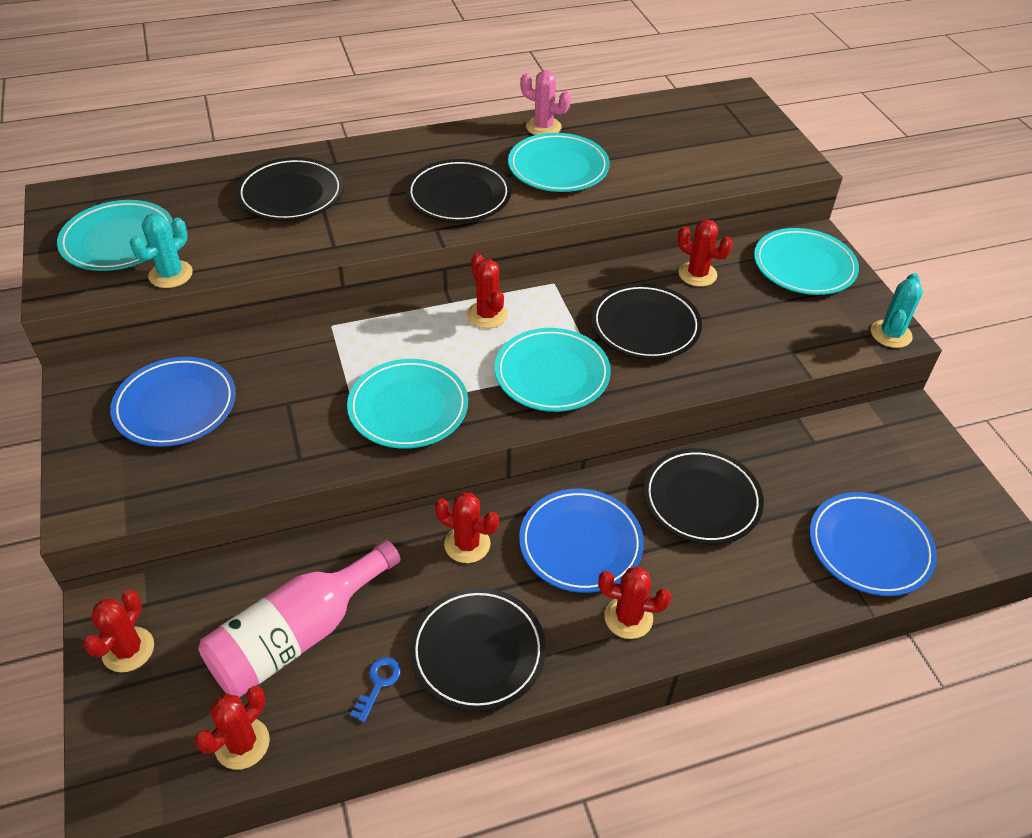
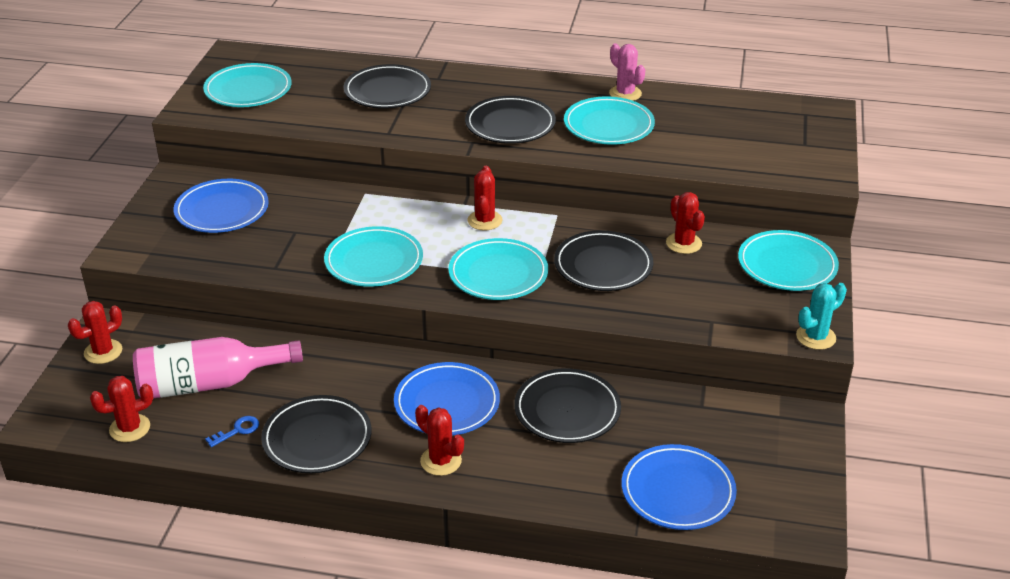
camera: 30 degrees right, 10 degrees down
turquoise cactus [130,213,193,288] -> none
red cactus [435,492,499,563] -> none

